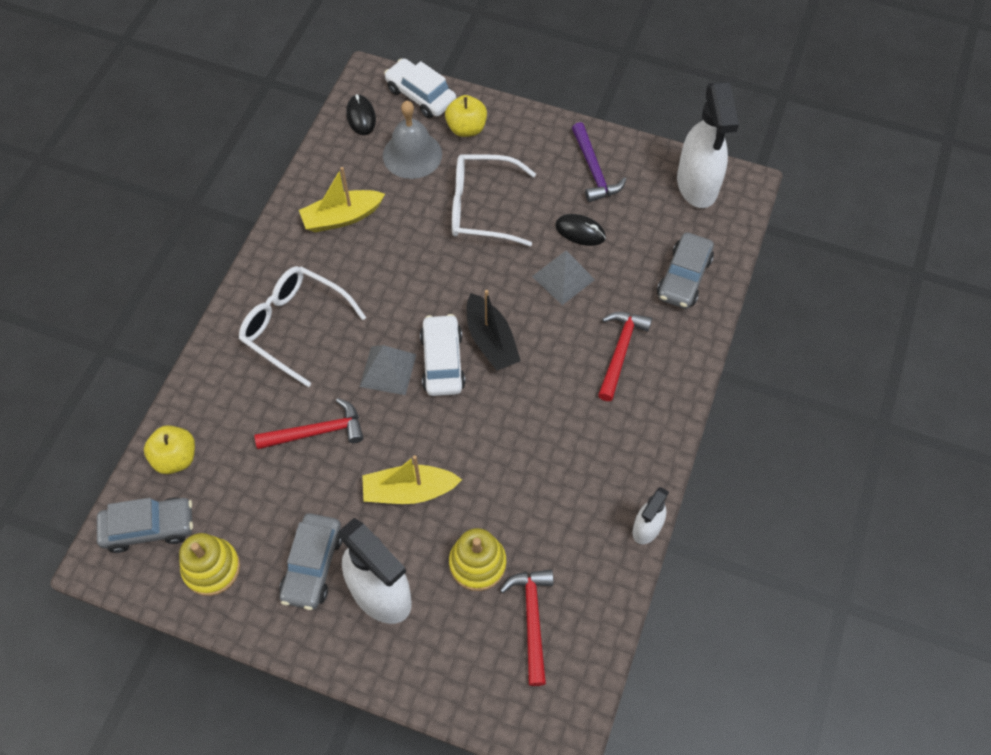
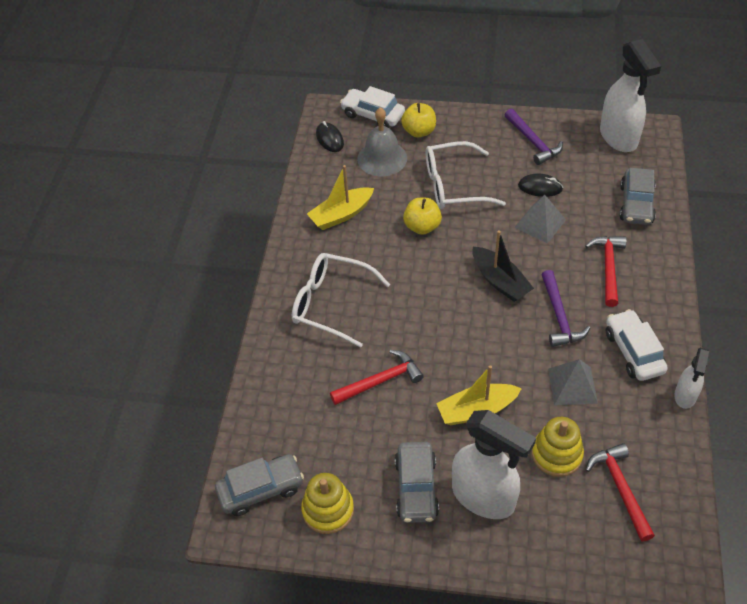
camera: 10 degrees left, 10 degrees down
yellow apple [144,425,195,474] -> yellow apple moved to [403,198,442,235]
grey pyramid [360,345,416,395] -> grey pyramid moved to [548,359,598,405]
white car [420,314,465,396] -> white car moved to [606,309,668,381]
none -> purple hammer [541,270,590,347]

